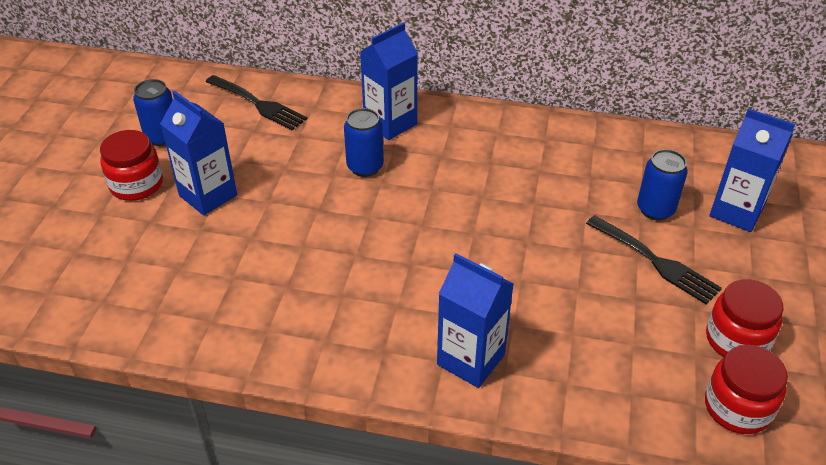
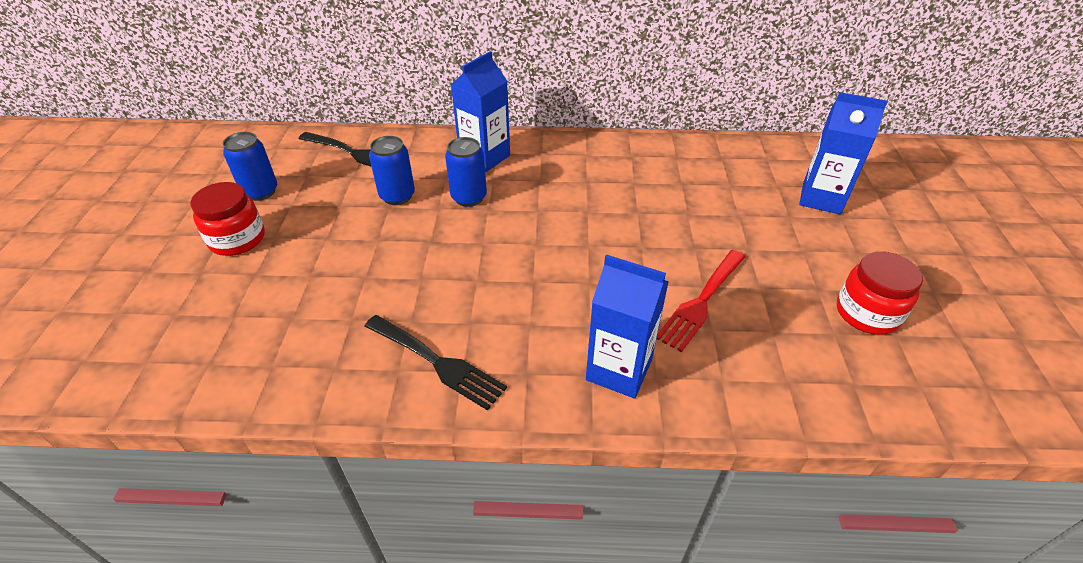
camera: 10 degrees left, 0 degrees up
blue carton [160,91,237,216] -> none
black fork [586,215,722,305] -> black fork moved to [364,315,507,411]
blue can [637,149,688,220] -> blue can moved to [369,136,415,205]
red jar [705,345,788,434] -> none
none -> red fork [657,250,746,352]

